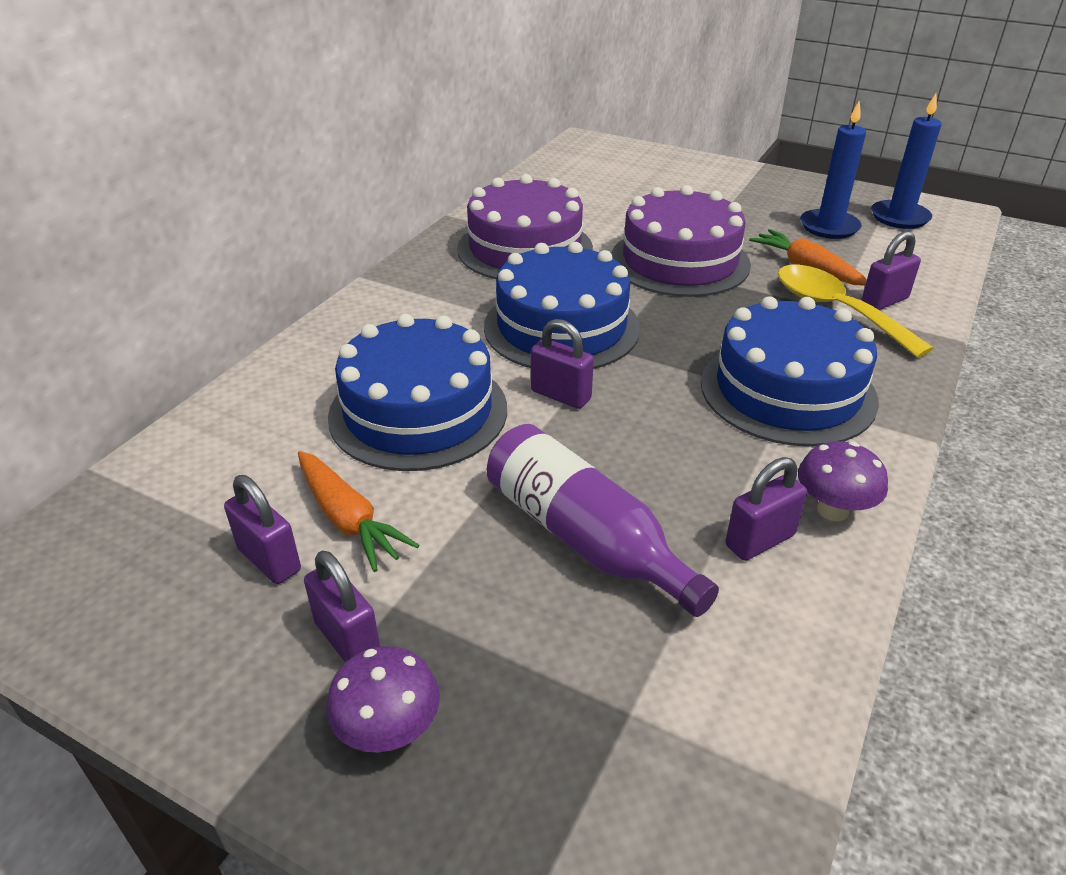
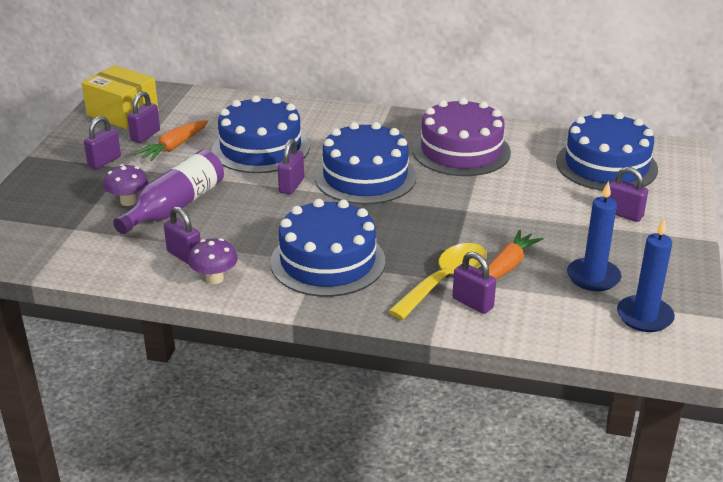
camera: 75 degrees right, 5 degrees down
purple mushroom [326,646,440,753] -> purple mushroom moved to [103,164,148,206]
purple cake [611,185,751,297] -> none
none -> yellow box [82,65,159,129]
none -> blue cake [556,111,658,191]
none -> purple padlock [609,167,648,222]

